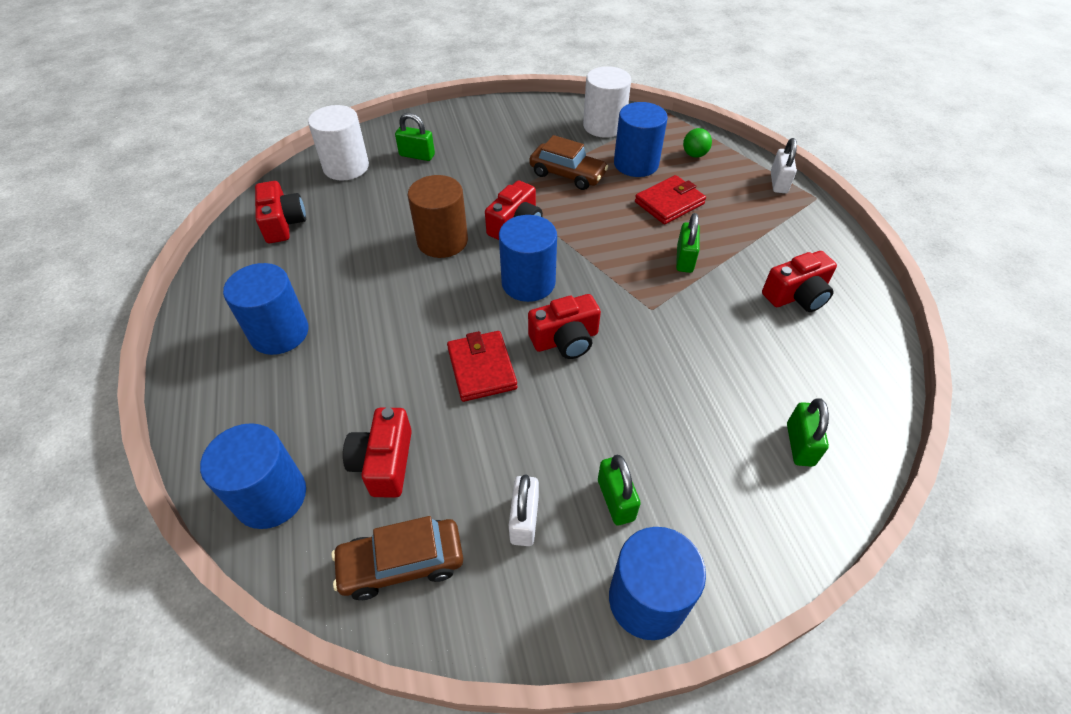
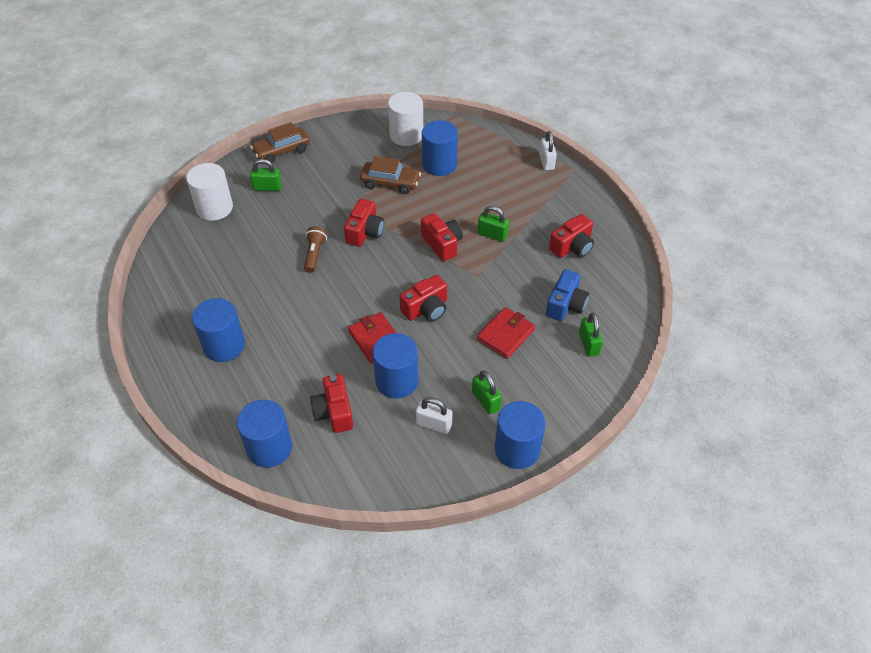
camera: 15 degrees left, 0 degrees up
red camera [255,181,306,243] -> red camera moved to [421,213,463,261]
brown car [331,516,463,600] -> brown car moved to [250,122,310,163]
brown cylinder [408,175,468,258] -> brown flashlight [304,226,327,273]
blue cylinder [499,215,557,302] -> blue cylinder moved to [373,333,419,399]
white padlock [509,474,539,546] -> white padlock turned 60 degrees counterclockwise [416,397,453,434]
red wallet [635,175,706,225] -> red wallet moved to [477,307,535,359]
green padlock [676,213,700,273] -> green padlock turned 60 degrees counterclockwise [478,206,509,242]
green ball [683,128,712,158] -> none
none -> blue camera [546,269,589,321]

